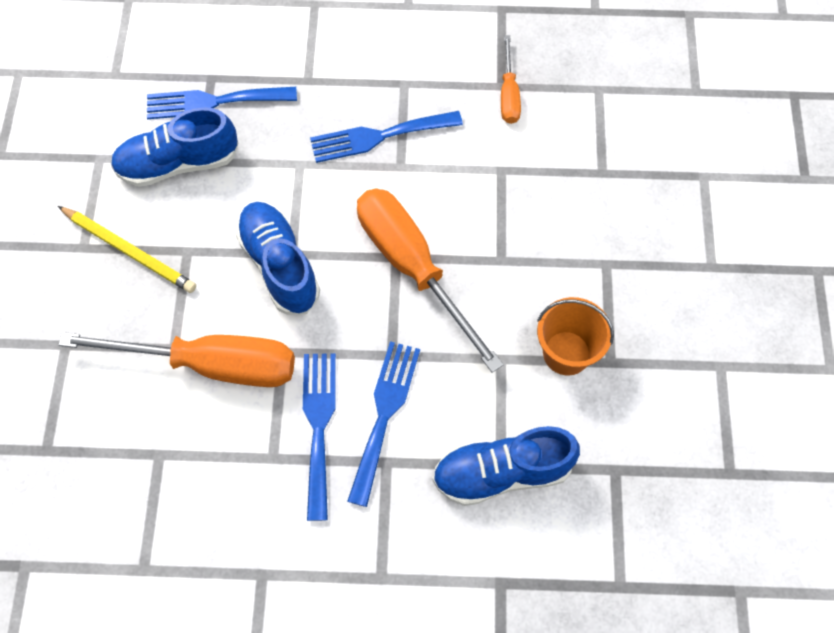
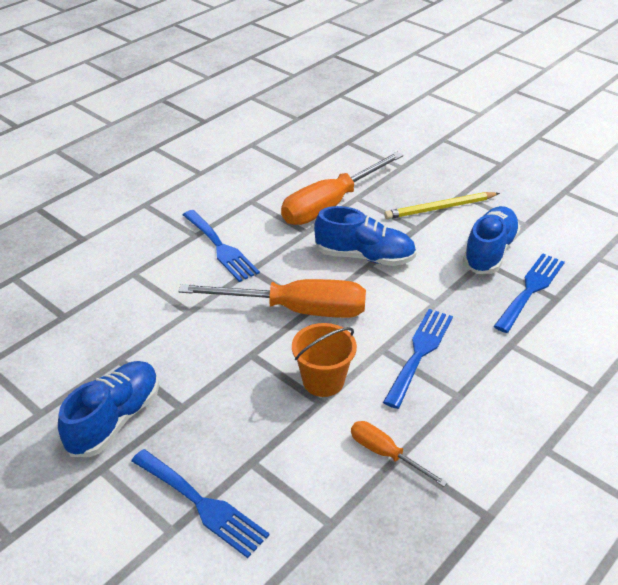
camera: 130 degrees right, 25 degrees down
blue fork [303,353,336,521] -> blue fork moved to [131,449,269,558]
blue shoe [432,426,580,506] -> blue shoe moved to [58,361,159,457]
orange bucket [537,297,614,376] -> orange bucket moved to [292,323,357,397]

